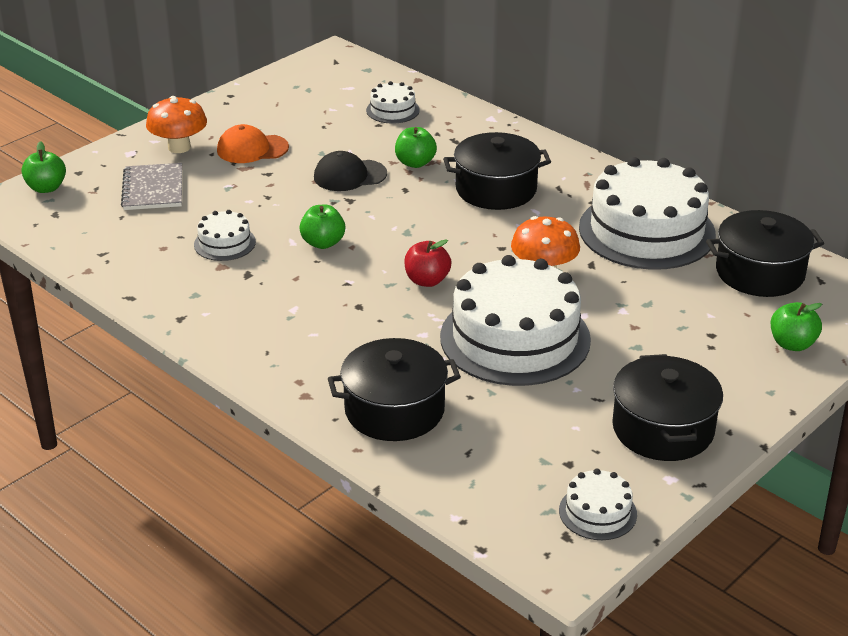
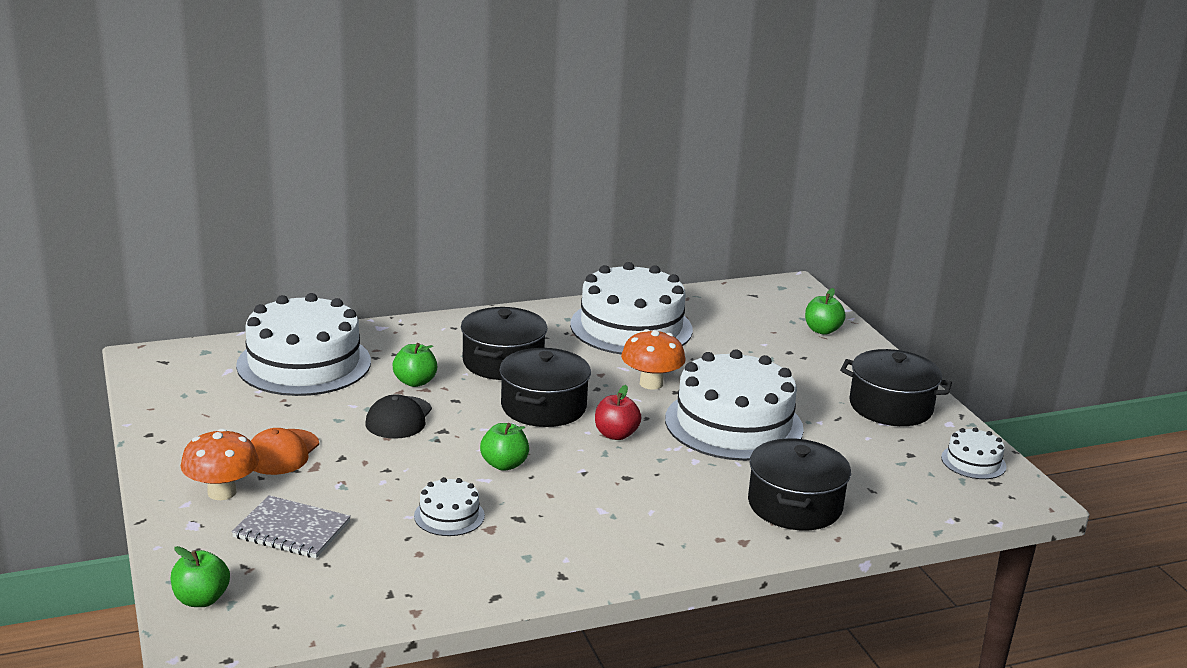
camera: 65 degrees left, 10 degrees down
white cake [366,81,420,124] -> white cake [236,293,371,396], size x2.23
black pot [706,210,824,297] -> black pot moved to [500,348,591,427]

